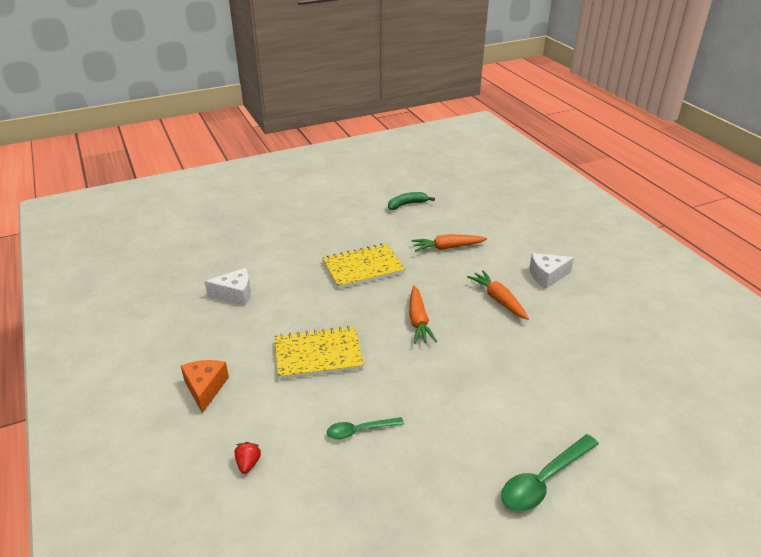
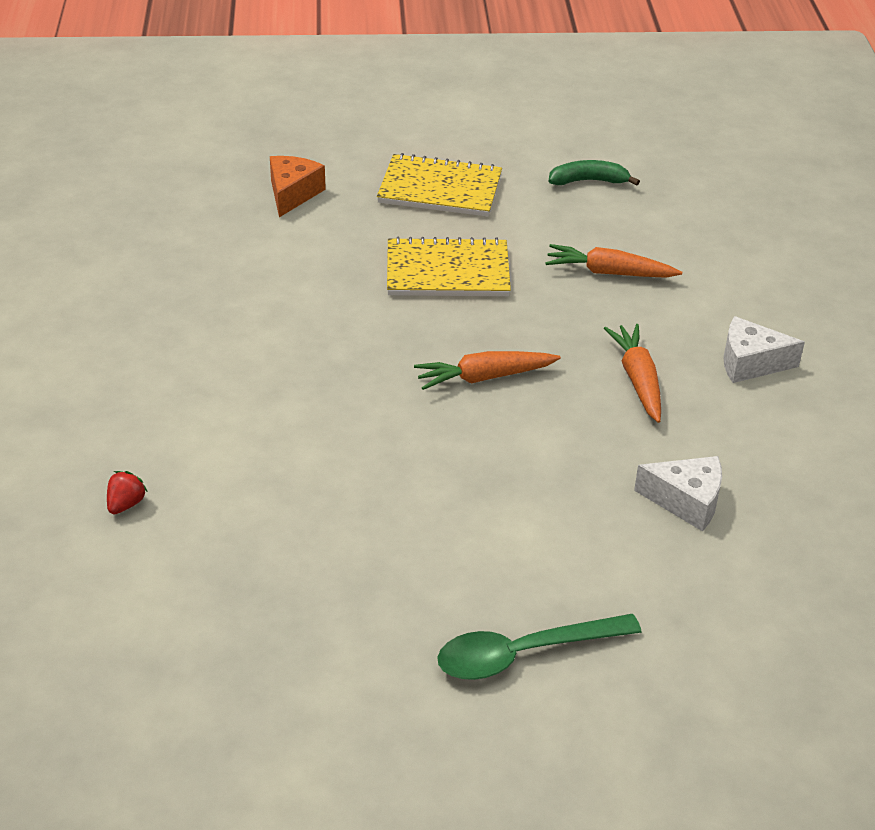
camera: 20 degrees right, 5 degrees up
orange cheese [181,360,229,413] -> orange cheese moved to [270,156,326,217]
white cheese [204,268,251,306] -> white cheese moved to [634,456,722,531]
yellow notebook [275,326,364,380] -> yellow notebook moved to [377,153,502,217]
green spoon [327,417,404,440] -> none
orange carrot [409,286,437,344] -> orange carrot turned 60 degrees clockwise [414,351,561,390]

